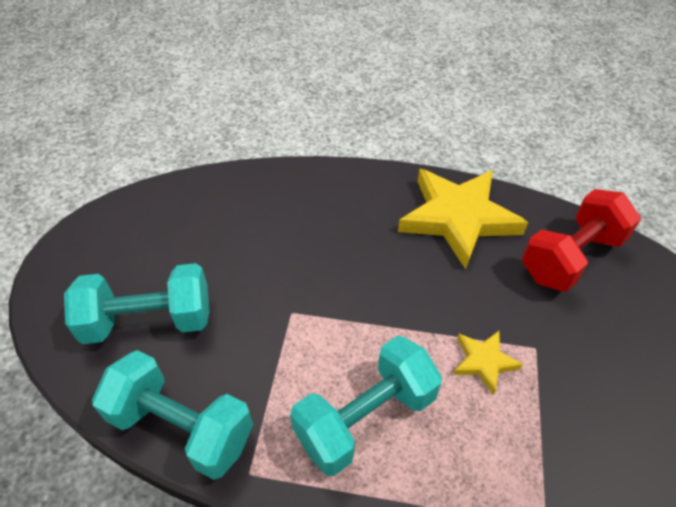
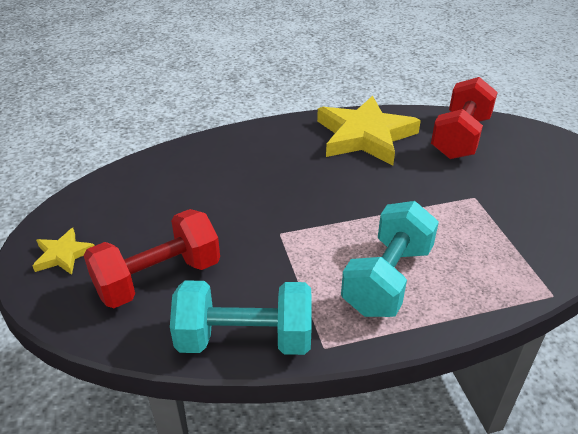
camera: 25 degrees left, 10 degrees down
turquoise dumbbell [64,263,210,344] -> red dumbbell [83,209,220,308]
yellow star [453,331,523,395] -> yellow star moved to [33,228,95,275]

